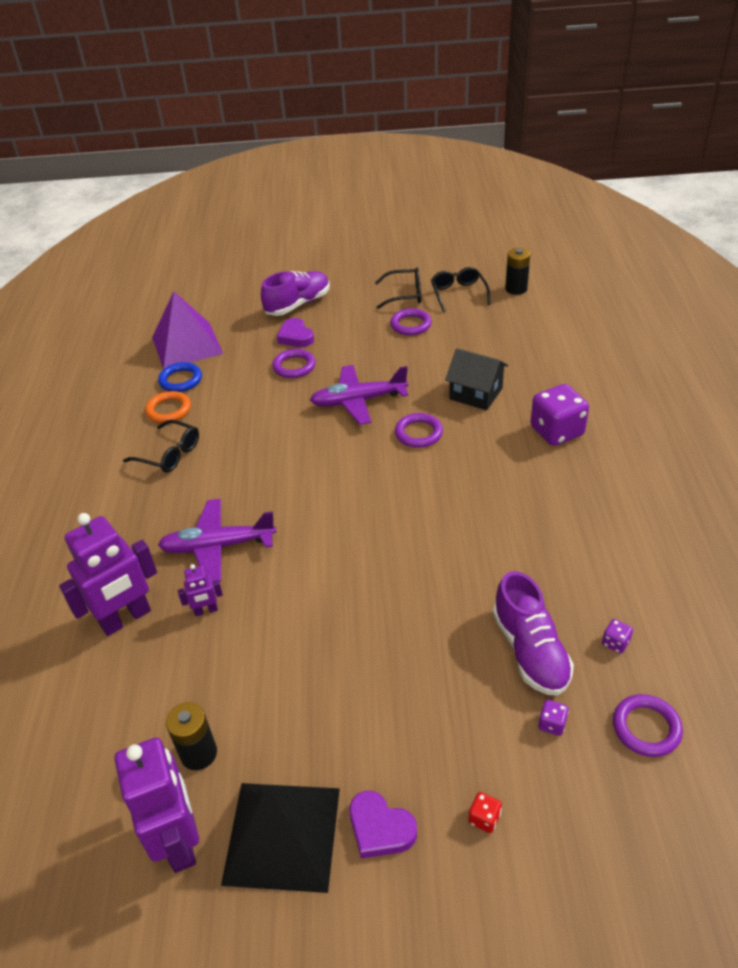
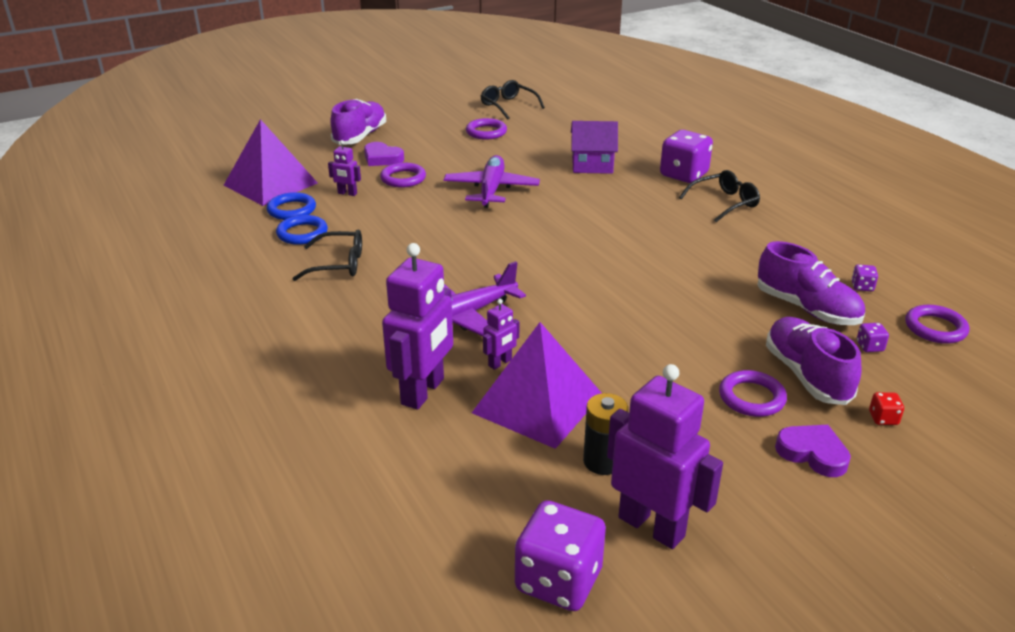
camera: 30 degrees left, 10 degrees down
orange ring [145,391,191,423] -> blue ring [276,215,328,245]
black pyramid [221,783,340,893] -> none
purple plane [310,365,408,425] -> purple plane turned 135 degrees clockwise [444,155,540,208]
purple heart [349,791,417,859] -> purple heart turned 150 degrees counterclockwise [775,425,851,477]
black glasses [375,267,421,309] -> black glasses moved to [679,170,760,222]
purple ring [395,413,443,448] -> purple ring moved to [719,370,787,417]
black house [445,348,508,410] -> purple house [571,121,618,174]
black battery [505,248,530,295] -> none
none -> purple robot [328,140,361,196]
none -> purple pyramid [472,322,601,449]
none -> purple dice [515,500,606,611]
none -> purple shoe [766,317,861,405]

